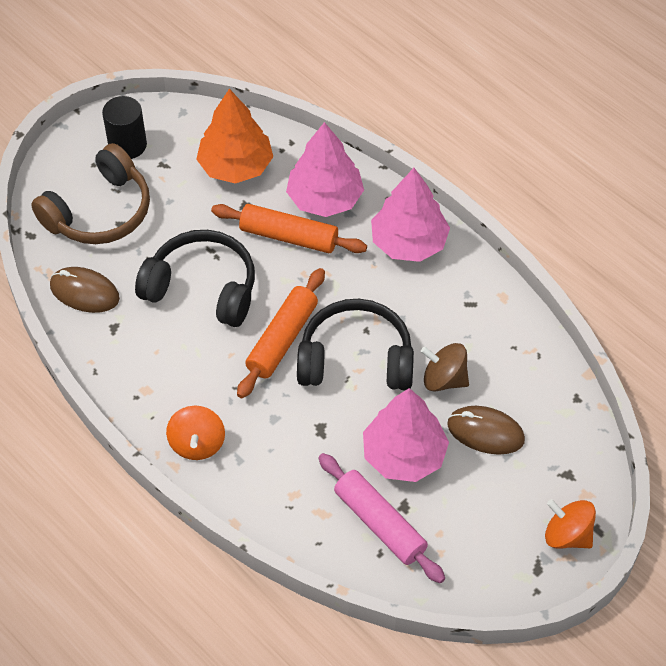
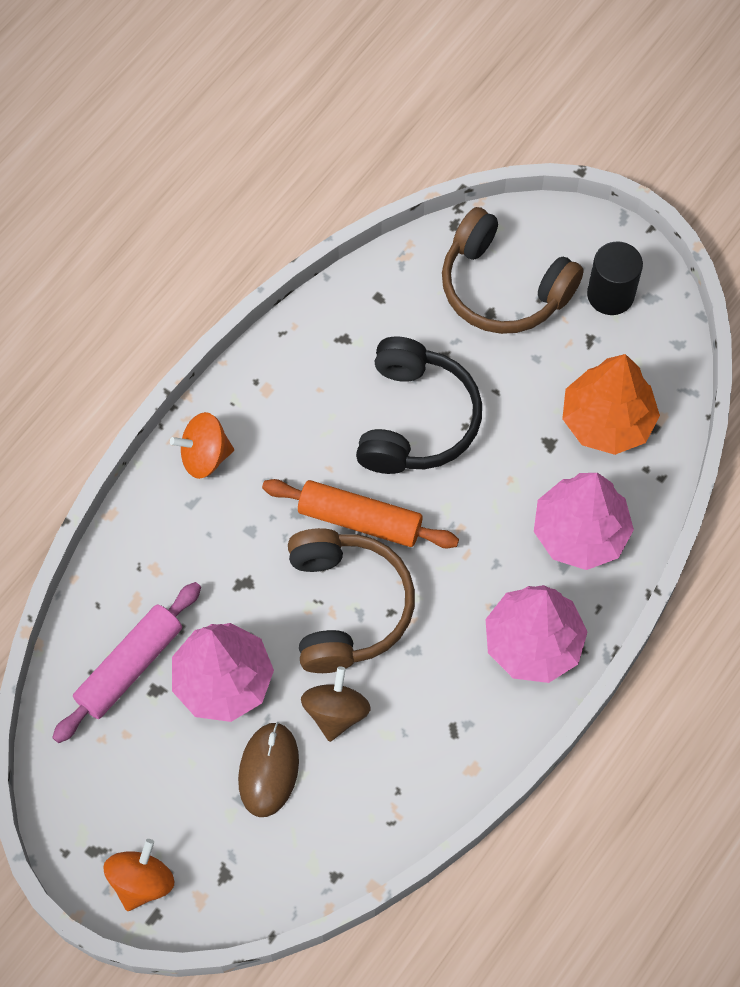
camera: 80 degrees right, 10 degrees up
brown mouse [50,267,120,313] -> none
orange rolling pin [211,204,367,253] -> none
black headphones [297,299,414,390] -> brown headphones [288,528,415,673]

